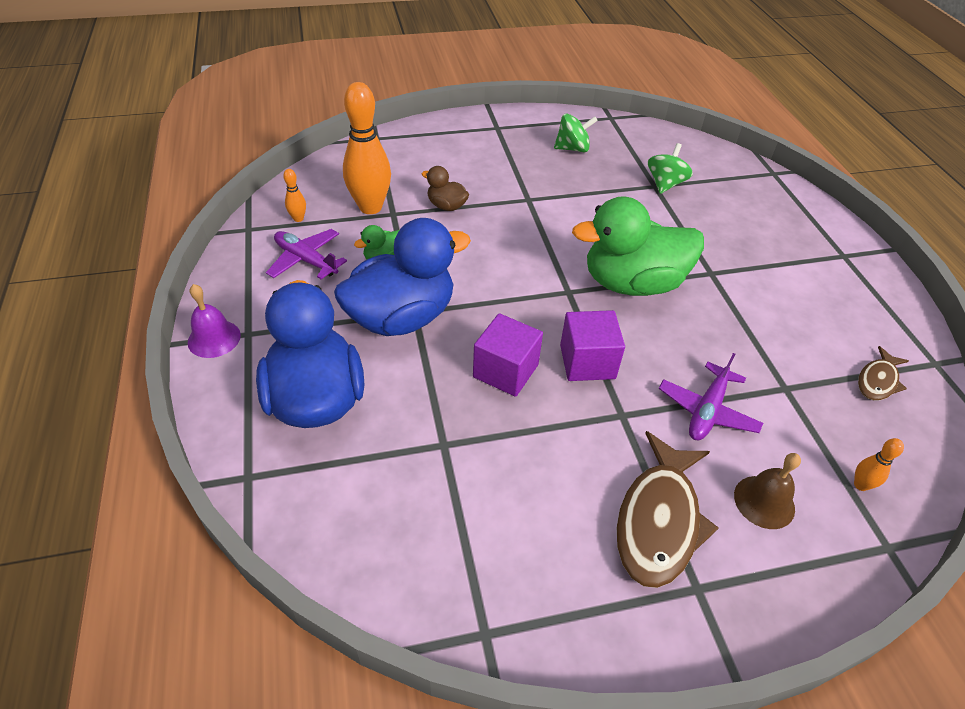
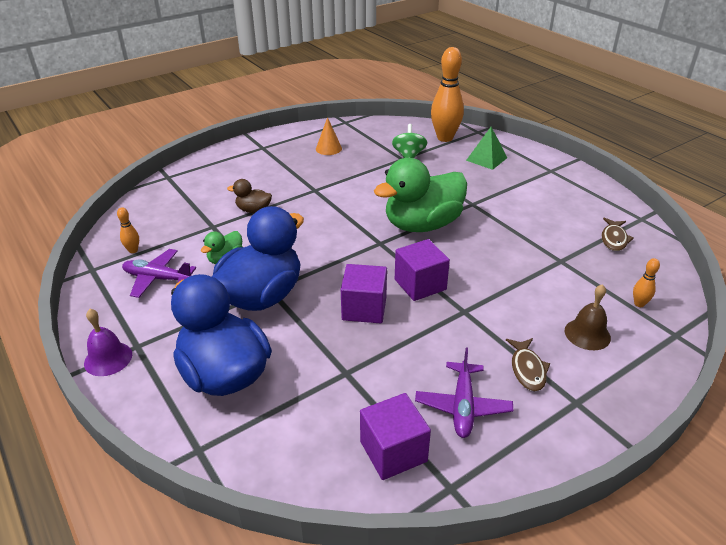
camera: 20 degrees left, 10 degrees down
orange bowling pin [343,82,391,214] -> orange bowling pin moved to [431,47,464,142]
green spinning top [554,113,598,152] -> orange cone [316,117,342,155]
brown fish [617,431,718,588] -> brown fish [506,338,550,391], size x0.54
purple plane [659,353,763,440] -> purple plane moved to [415,347,513,438]
none -> purple cube [360,393,431,480]
none -> green pyramid [466,127,507,170]

